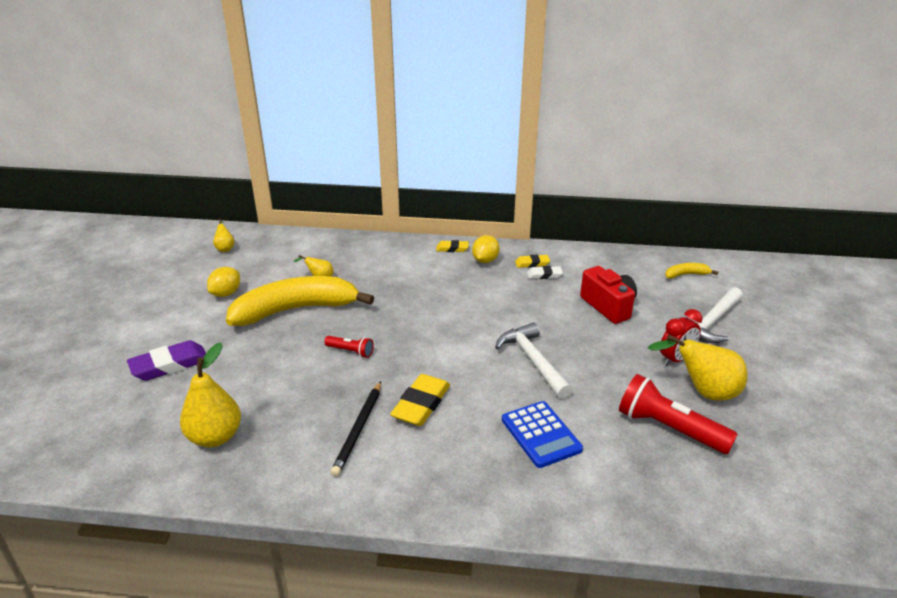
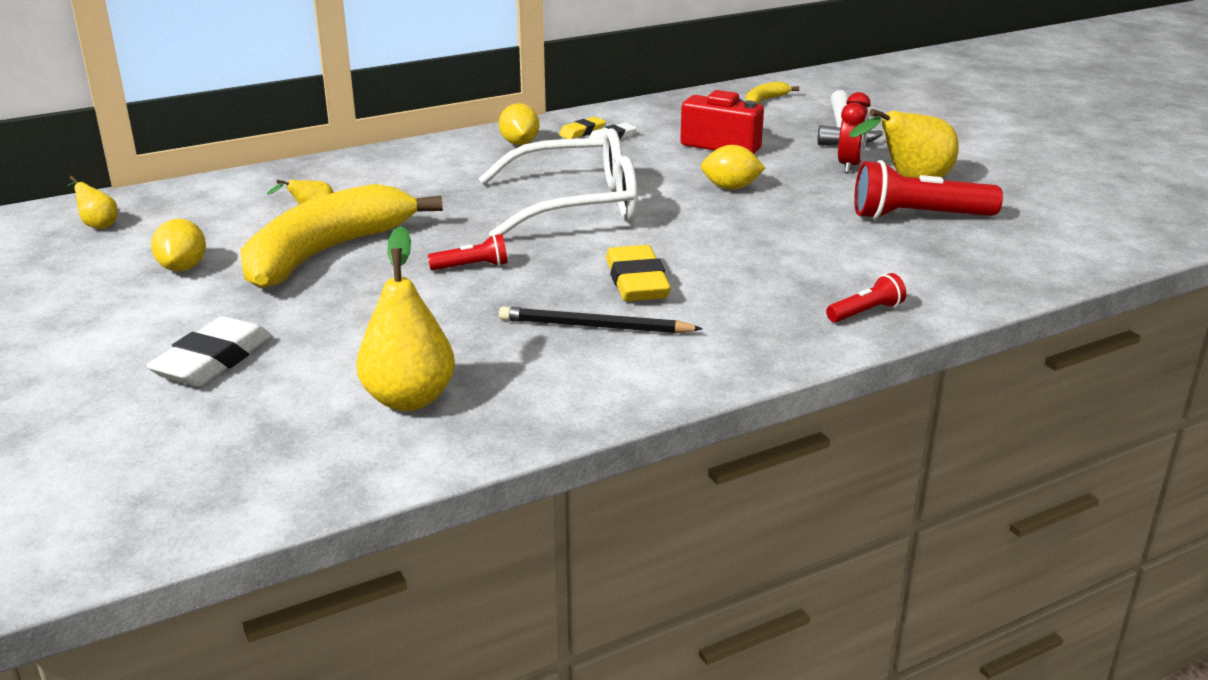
camera: 35 degrees left, 5 degrees down
purple eraser [127,340,206,381] -> white eraser [146,316,272,387]
black pencil [331,381,381,477] -> black pencil turned 120 degrees clockwise [499,306,703,334]
yellow eraser [436,240,469,252] -> none
white hammer [495,322,573,399] -> none
blue calculator [502,401,583,468] -> none
none -> white glasses [478,128,638,236]
none -> yellow lemon [701,145,766,190]
none -> red flashlight [826,273,906,322]

